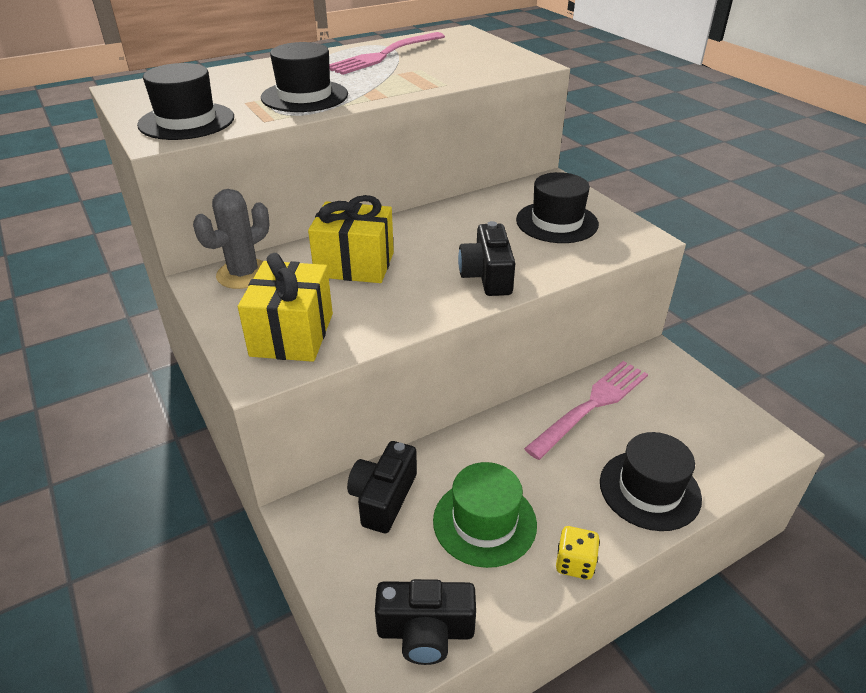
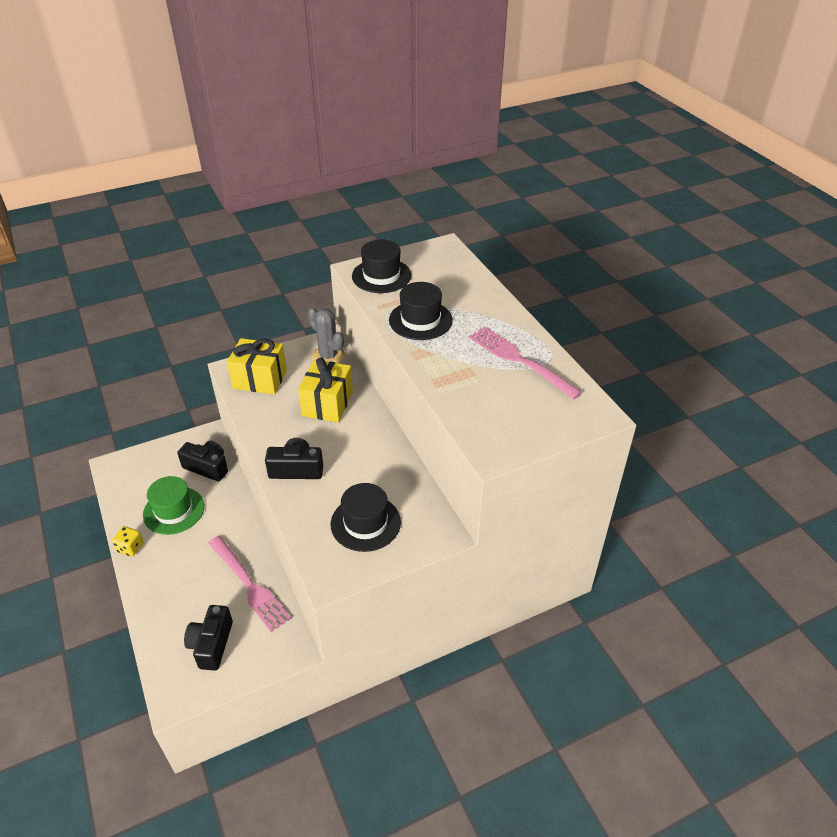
camera: 95 degrees right, 5 degrees up
black camera [375,579,476,665] -> black camera moved to [184,605,233,671]
black hat [600,432,702,531] -> none

